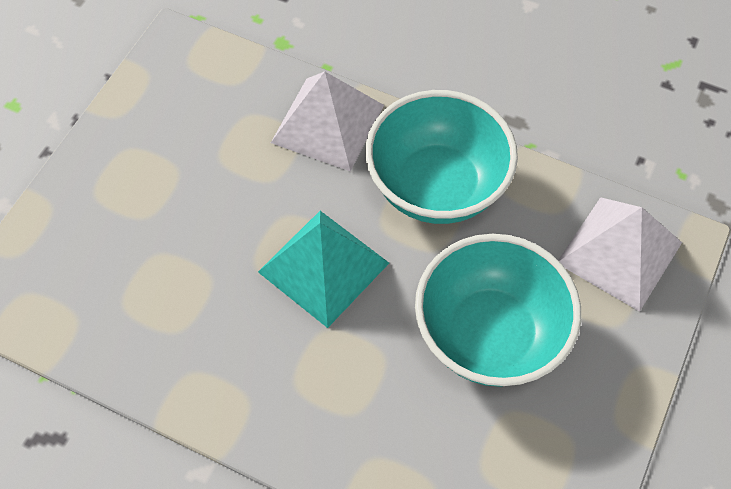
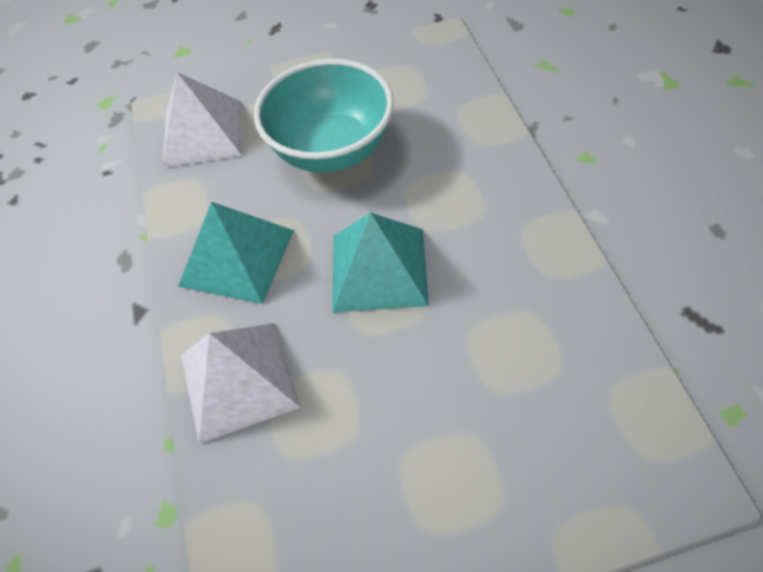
camera: 125 degrees left, 5 degrees down
turquoise bowl [365,90,518,224] -> turquoise pyramid [178,202,294,304]

